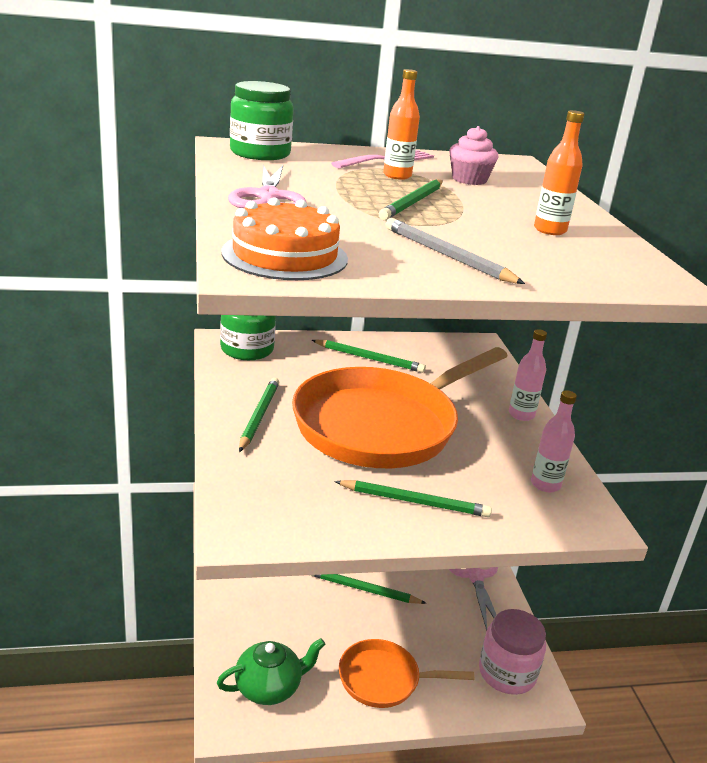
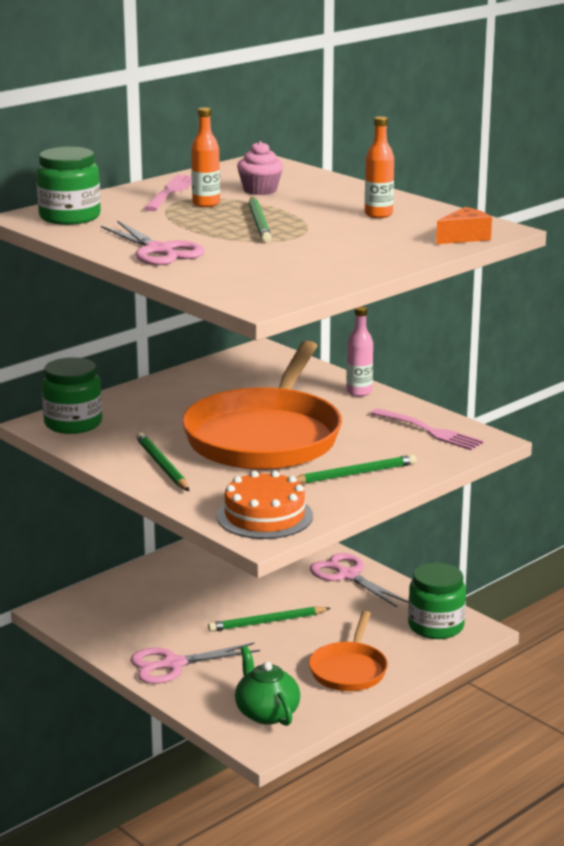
camera: 30 degrees left, 5 degrees down
green teapot [217,638,325,705] -> green teapot turned 60 degrees counterclockwise [235,646,300,726]
orange cake [221,197,348,280] -> orange cake moved to [217,471,313,539]
green pencil [312,340,426,373] -> none
orange pan [339,639,474,708] -> orange pan turned 45 degrees counterclockwise [309,611,388,691]
grey pencil [386,218,525,284] -> none
pink jar [479,609,546,695] -> green jar [408,563,466,639]
pink bottle [531,390,577,492] -> pink fork [370,408,484,450]
none -> pink scissors [130,642,260,684]
none -> orange cheese [436,207,492,244]

